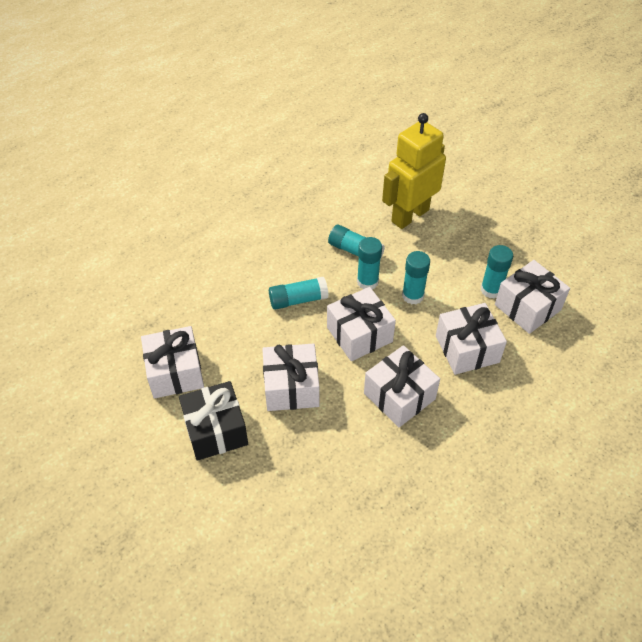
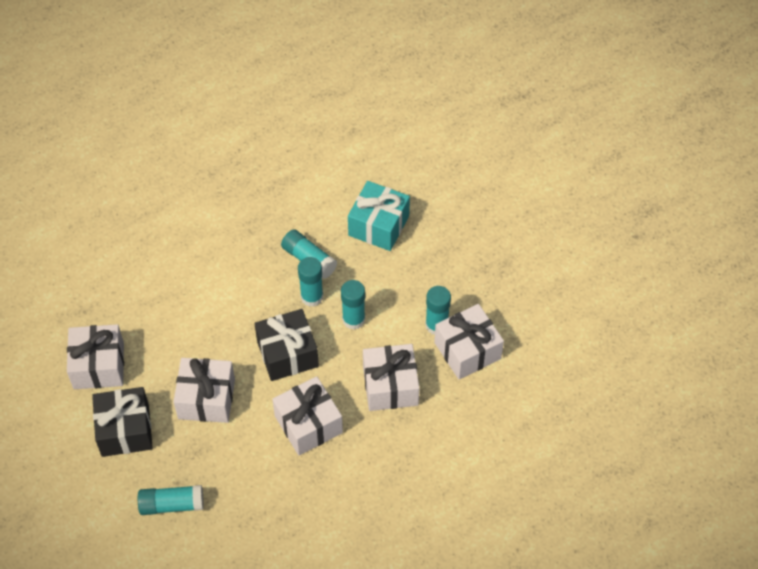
camera: 10 degrees right, 5 degrees up
turquoise glue stick [269,277,329,310] -> turquoise glue stick moved to [138,485,204,515]
white gift [327,287,396,361] -> black gift [254,309,319,381]
yellow robot [382,113,446,229] -> turquoise gift [348,181,410,251]

